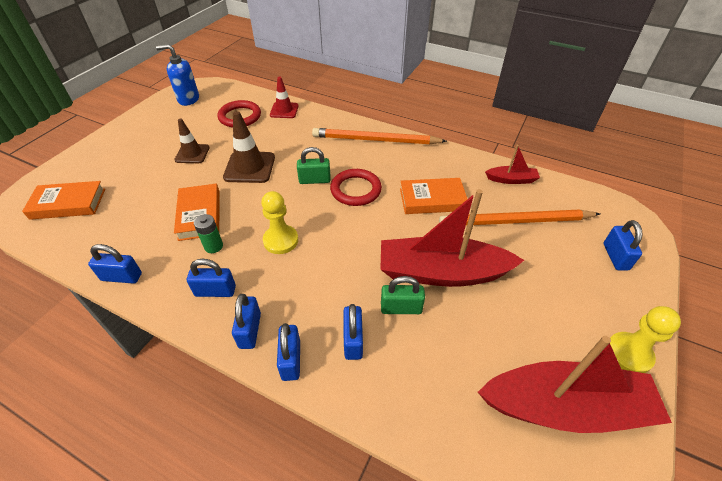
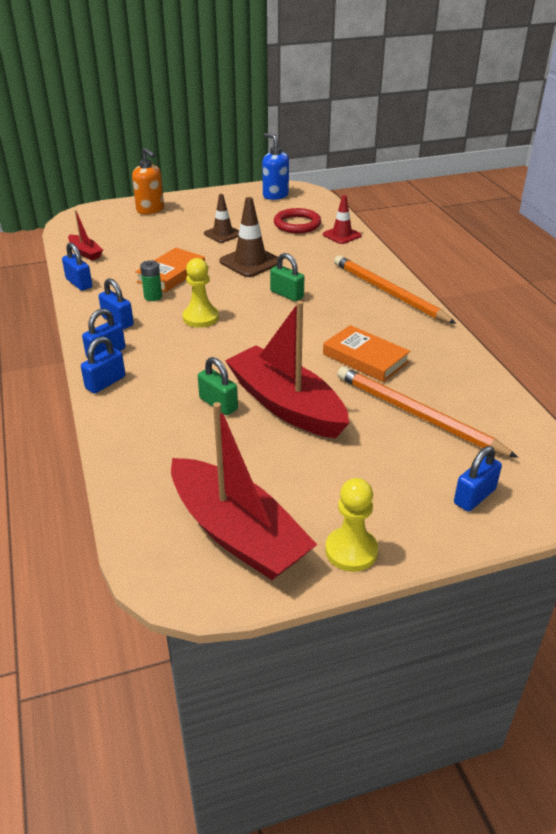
camera: 45 degrees right, 10 degrees down
orange book [22,181,105,220] -> none
red ring [330,169,382,206] -> none
blue padlock [343,304,363,360] -> none
red boat [485,145,540,184] -> red boat moved to [68,210,103,260]
none -> orange soap dispenser [132,148,164,214]

